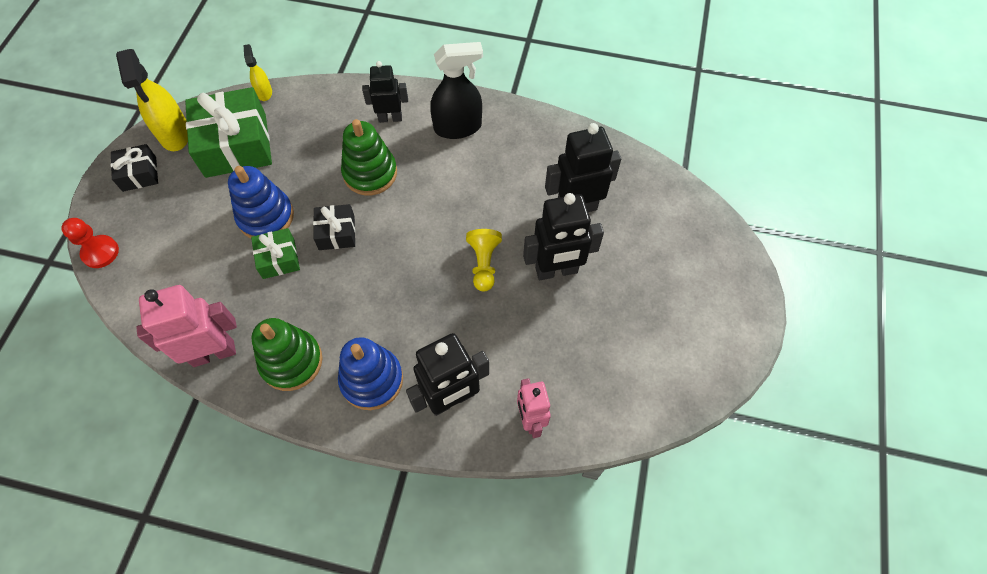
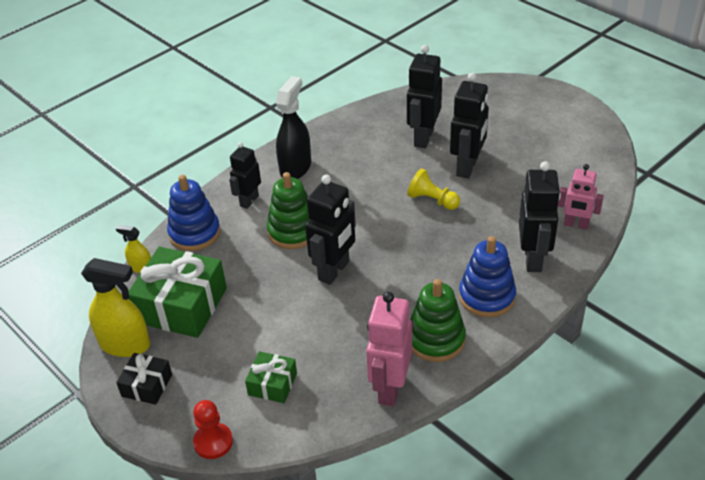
camera: 55 degrees left, 20 degrees down
blue stacking toy [228,166,294,238] -> blue stacking toy moved to [167,175,220,251]
green gift [251,228,300,279] -> green gift moved to [245,351,297,403]
black gift [313,204,355,250] -> black robot [305,175,356,285]

